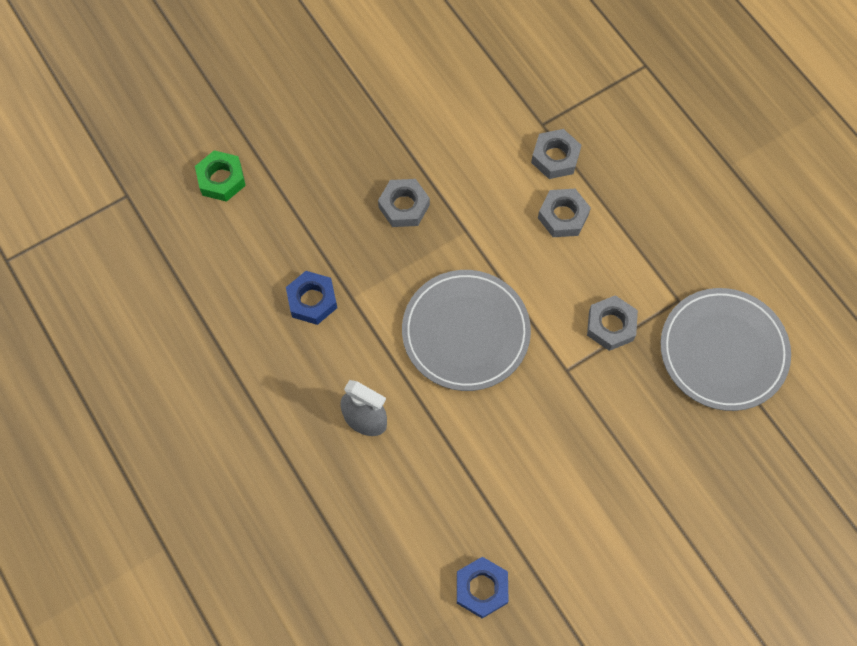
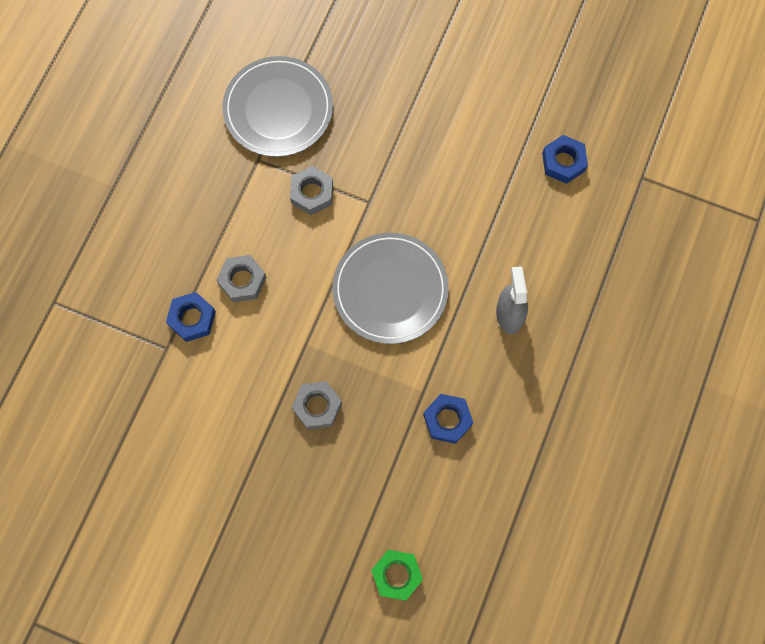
camera: 125 degrees left, 5 degrees up
grey nut [531,129,582,179] -> blue nut [166,292,216,342]

